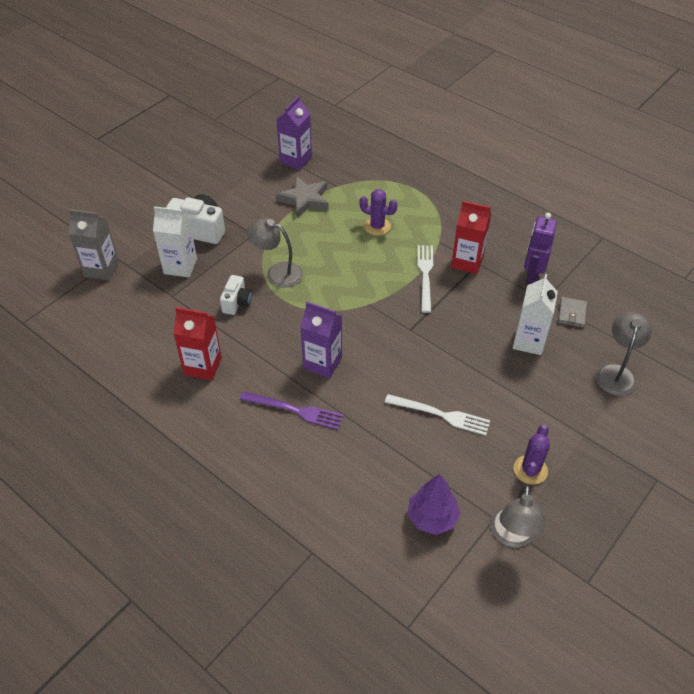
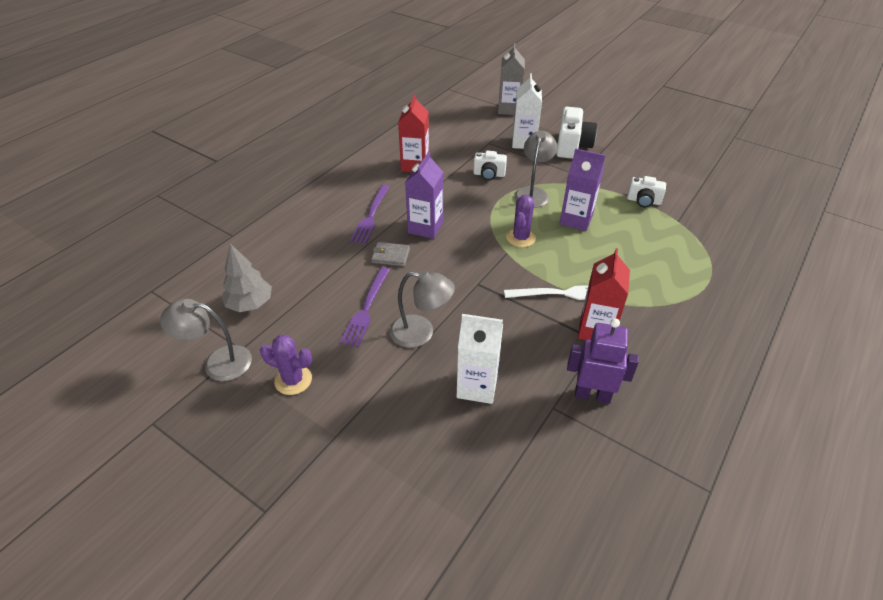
camera: 85 degrees right, 5 degrees down
grey star [276,176,328,218] -> white camera [627,176,666,208]
purple carton [277,95,312,170] -> purple carton moved to [560,148,605,231]
purple cactus [359,189,398,236] -> purple cactus moved to [506,195,536,247]
white fork [385,394,490,436] -> purple fork [340,267,390,347]
purple tree [407,474,460,535] -> grey tree [222,244,272,312]
grey wallet [558,297,587,328] -> grey wallet moved to [371,242,410,266]
grey lamp [596,312,652,396] -> grey lamp moved to [390,270,455,348]

